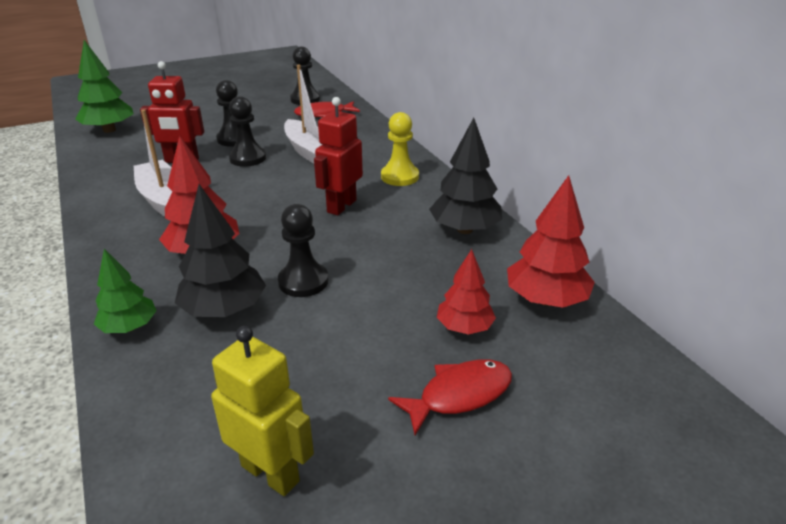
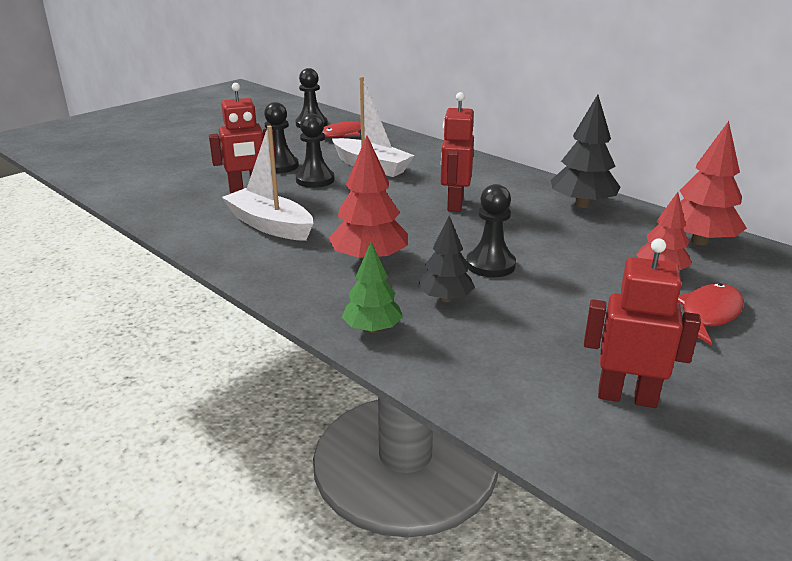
camera: 20 degrees left, 5 degrees down
green tree [75,40,133,133] -> none
black tree [175,184,266,317] -> black tree [418,215,475,302], size x0.65
yellow robot [211,326,314,496] -> red robot [584,238,701,408]
yellow pawn [381,112,419,186] -> none

